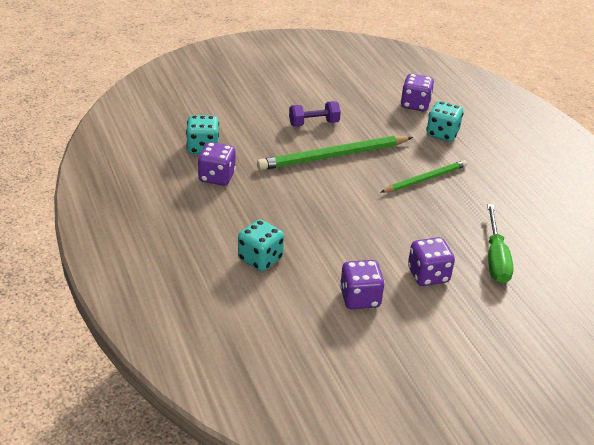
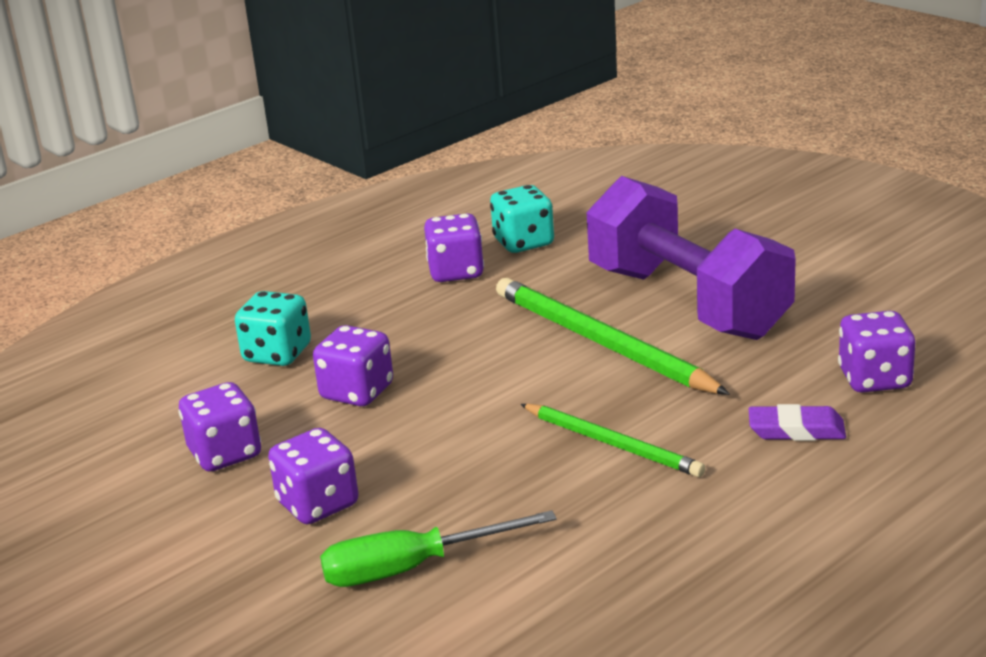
camera: 75 degrees right, 10 degrees down
purple dumbbell [289,101,341,127] -> purple dumbbell [587,176,796,340], size x2.34
turquoise dice [426,101,463,142] -> purple eraser [749,404,846,441]
none -> purple dice [313,325,393,406]

